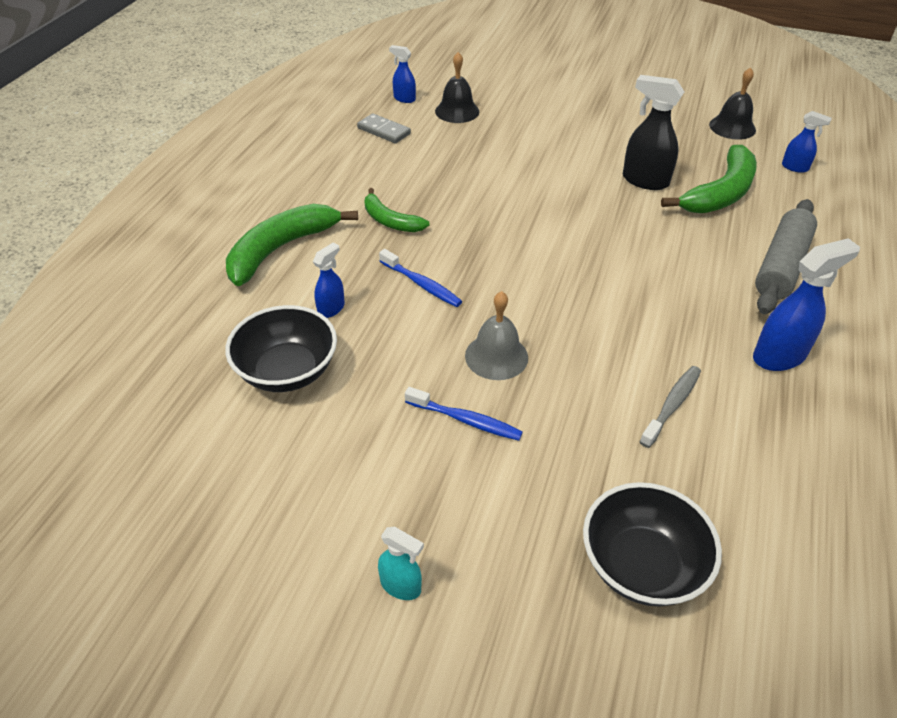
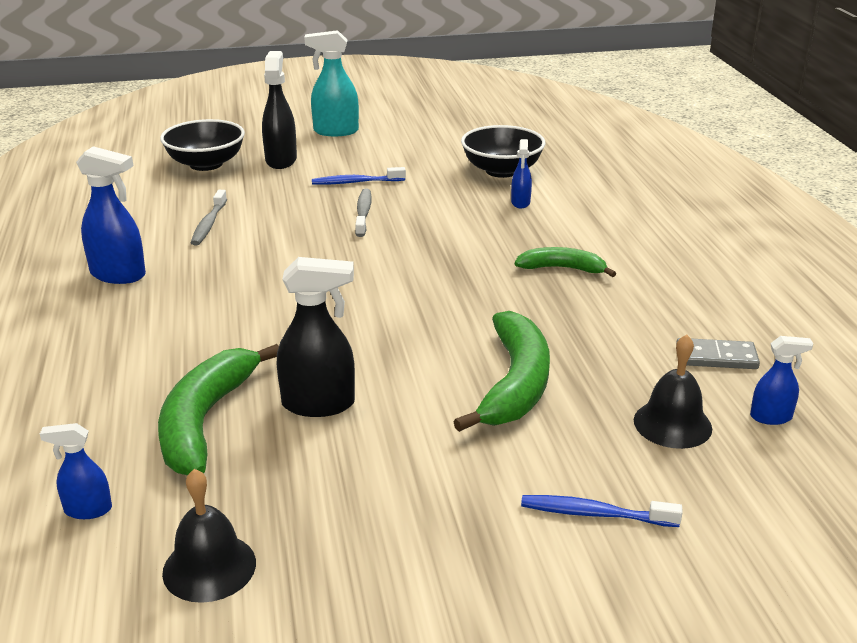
camera: 150 degrees right, 15 degrees down
green banana [226,204,358,286] -> green banana moved to [453,311,550,432]
turquoise spray bottle [378,526,424,600] -> turquoise spray bottle [304,30,359,136], size x1.77
blue toothbrush [379,249,462,307] -> blue toothbrush moved to [521,495,682,527]
grey bell [465,291,528,380] -> grey toothbrush [355,189,372,237]
blue spray bottle [753,238,860,371] -> blue spray bottle turned 105 degrees counterclockwise [76,146,146,284]
grey rolling pin [755,199,817,314] -> none
none -> black spray bottle [262,51,297,169]

